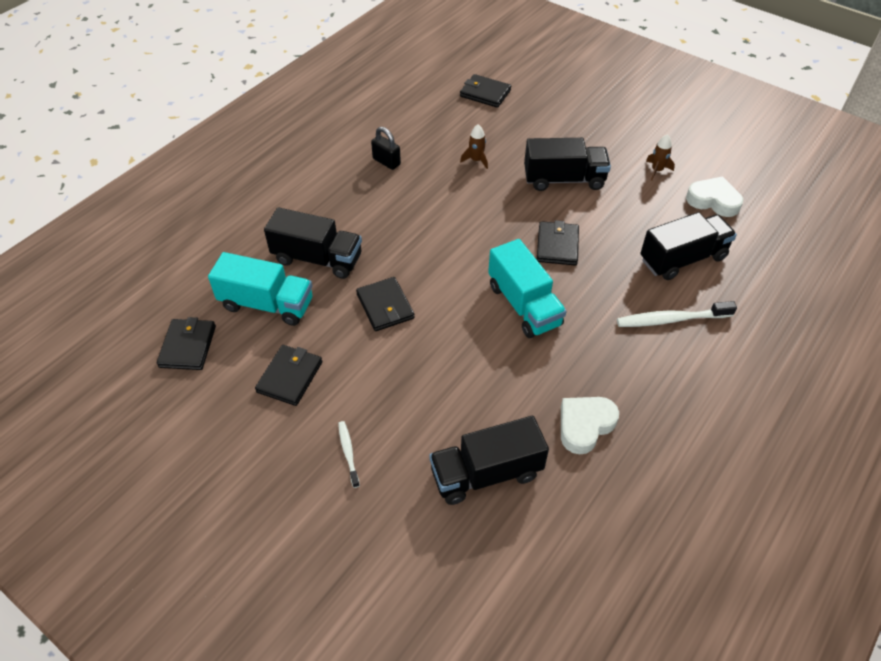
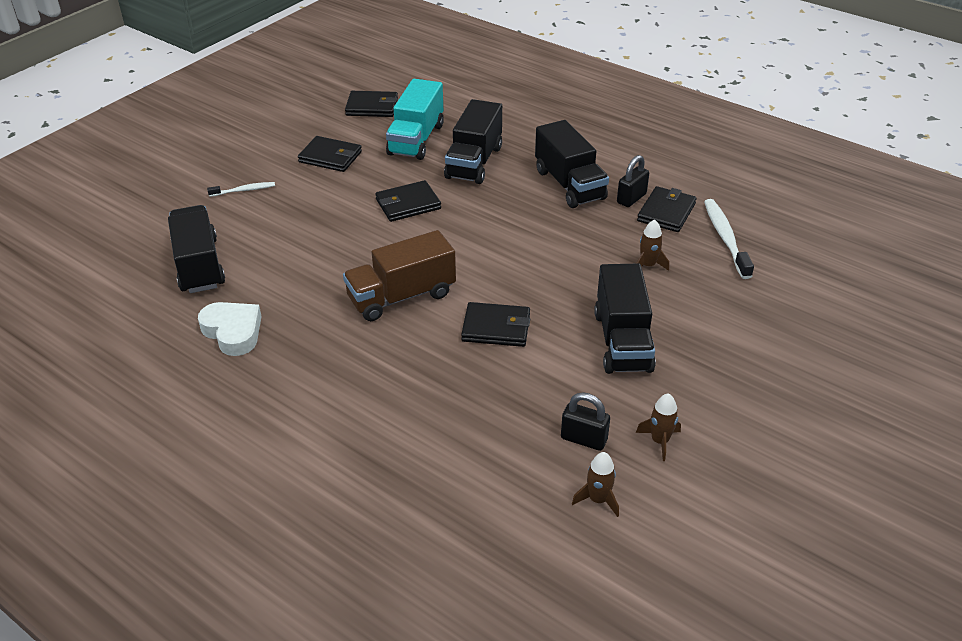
camera: 90 degrees right, 10 degrees down
black wallet [460,74,511,108] -> black wallet moved to [637,186,697,232]
turquoise truck [488,239,567,338] -> brown truck [343,230,456,321]
white toothbrush [617,301,737,327] -> white toothbrush moved to [704,199,754,279]
black truck [640,212,737,280] -> black truck moved to [535,120,609,208]
white heart [686,176,743,217] -> brown rocket [572,452,619,517]
none -> black padlock [561,392,610,451]

